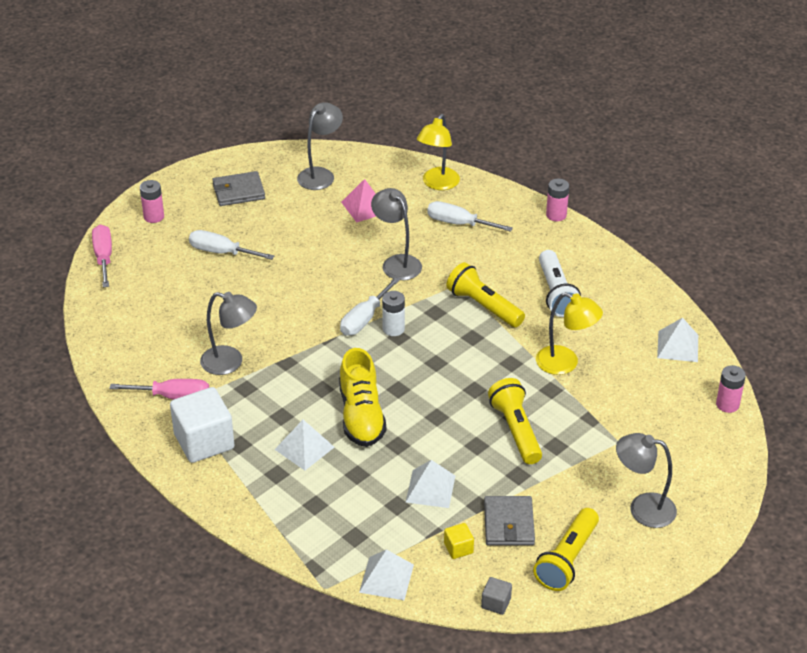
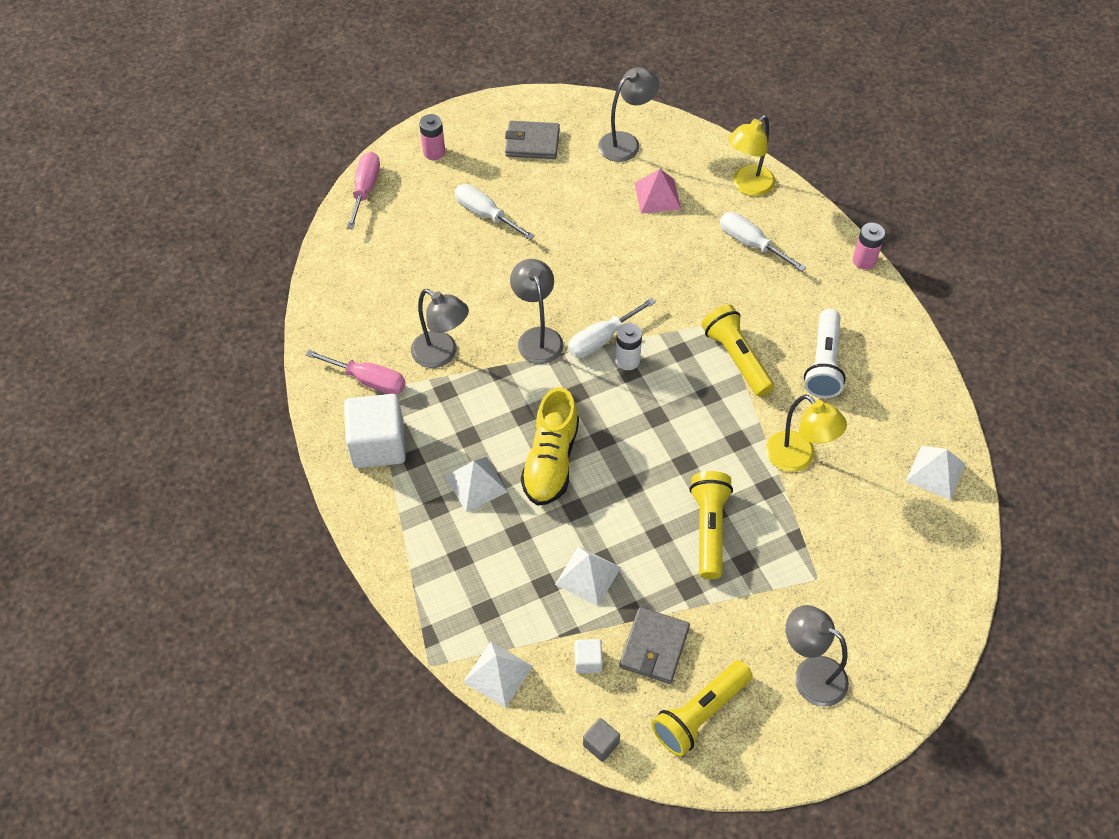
camera: 20 degrees right, 15 degrees up
grey lamp [371,188,422,280] -> grey lamp moved to [510,259,564,364]
yellow cube [444,523,474,559] -> white cube [575,639,603,674]
pink battery [716,365,746,413] -> none

